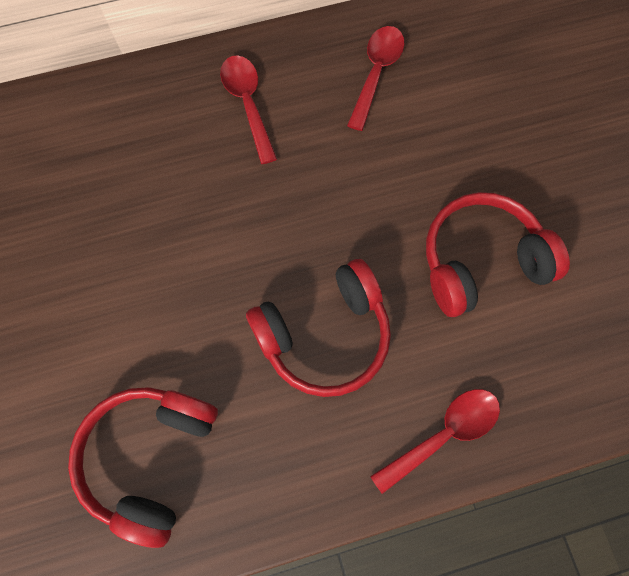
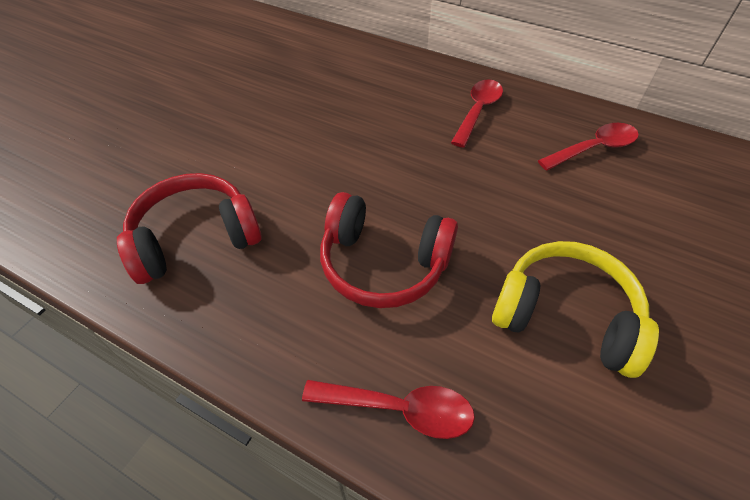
camera: 45 degrees right, 20 degrees down
red headphones [426,192,570,317] -> yellow headphones [492,241,659,378]

